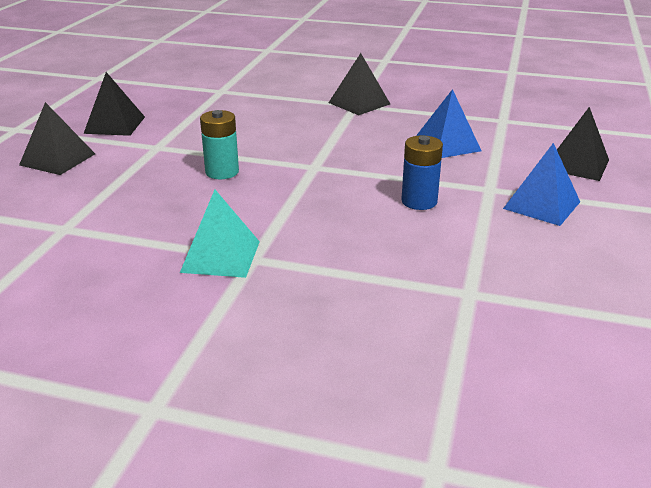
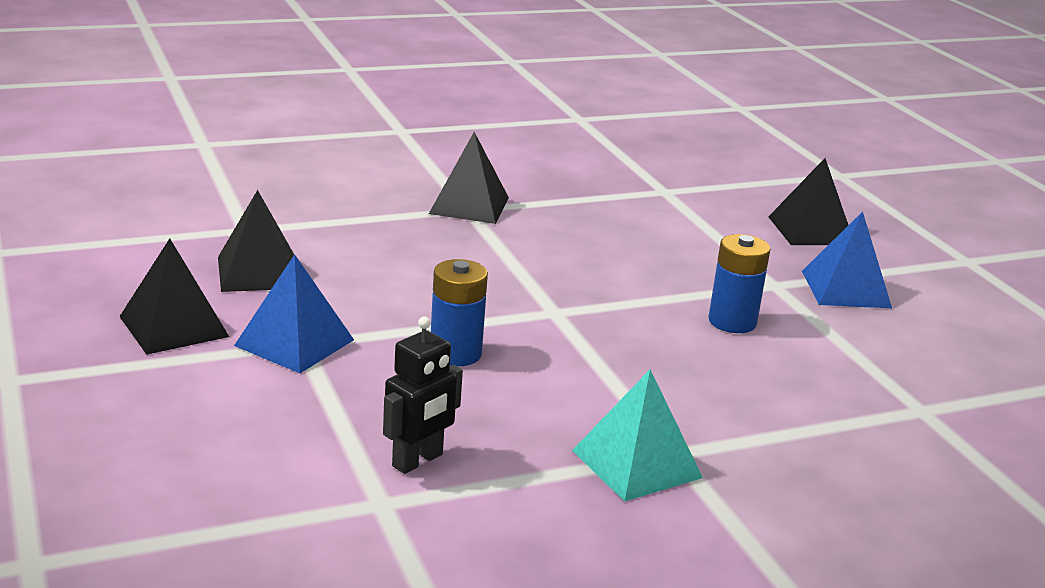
camera: 40 degrees left, 5 degrees down
black pyramid [19,102,95,175] -> black pyramid moved to [218,190,294,292]
turquoise battery [200,110,239,179] -> blue battery [431,259,488,366]
blue pyramid [416,89,481,158] -> blue pyramid moved to [234,254,354,373]
none -> black robot [383,317,463,474]

